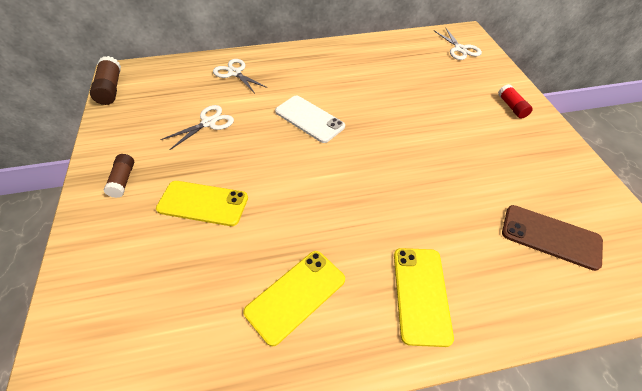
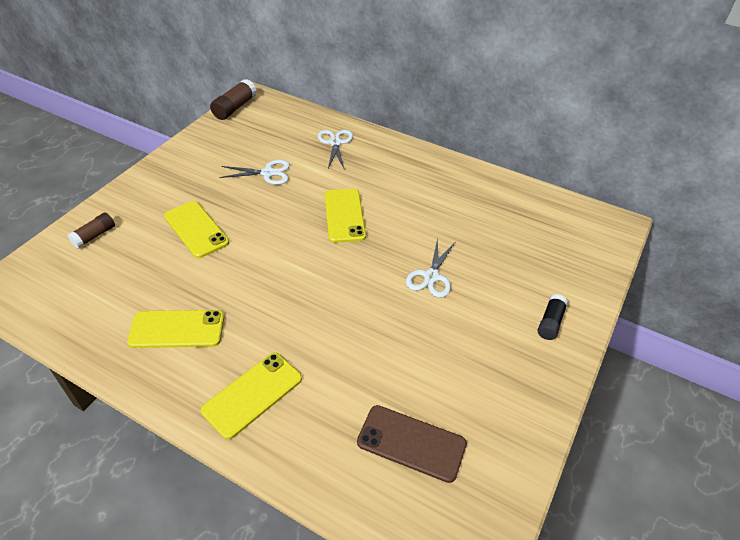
camera: 40 degrees right, 5 degrees down
brown glue stick [104,154,134,198] -> brown glue stick moved to [67,213,115,249]
white phone [275,96,345,143] -> yellow phone [324,189,366,243]
white scissors [434,27,482,60] -> white scissors moved to [406,238,456,298]
red glue stick [498,84,533,119] -> black glue stick [538,294,568,340]
brown phone [502,205,603,271] -> brown phone turned 45 degrees counterclockwise [357,405,467,483]

